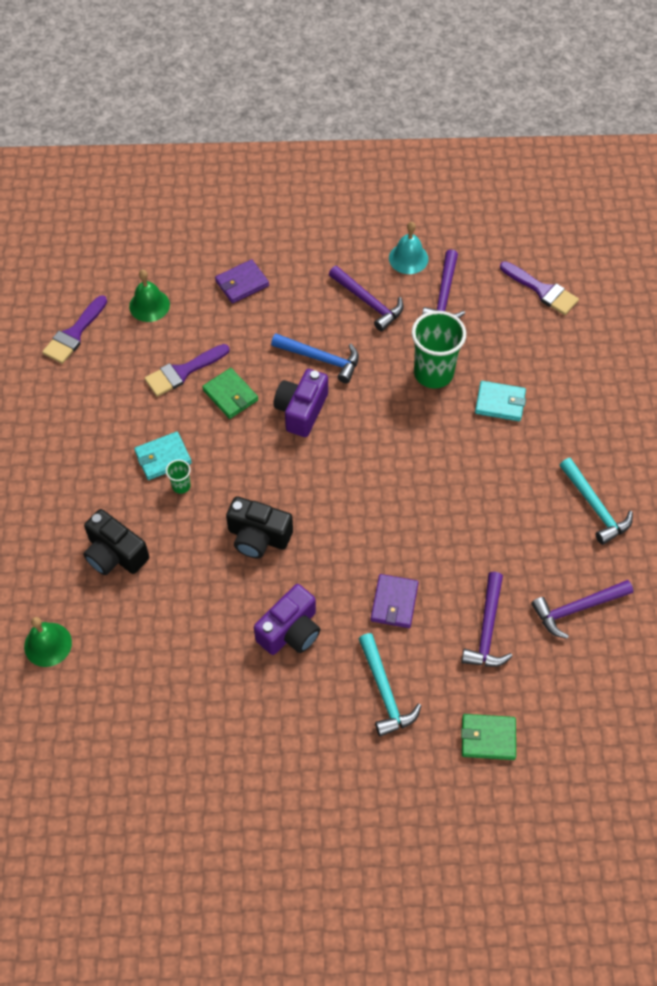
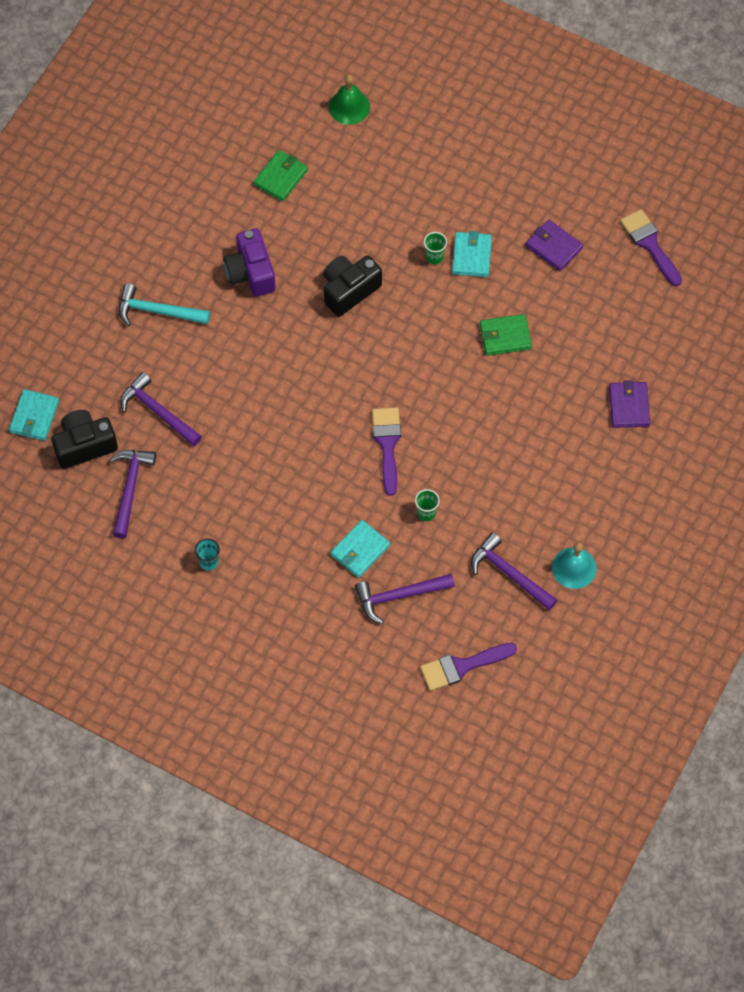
camera: 120 degrees right, 5 degrees up
black camera [83,509,149,575] -> black camera moved to [51,410,118,469]
green bell [129,270,170,322] -> none
purple brush [144,344,230,397] -> purple brush moved to [372,408,401,496]
blue hammer [271,334,359,383] -> none
purple camera [274,369,328,437] -> none
purple hammer [329,266,404,331] -> purple hammer moved to [355,574,455,624]
purple wallet [371,574,419,628] -> purple wallet moved to [526,219,583,271]
green cup [412,311,466,389] -> green cup [415,489,440,521], size x0.44
green wallet [461,714,516,760] -> green wallet moved to [254,150,308,202]
turquoise hammer [560,458,633,545] -> turquoise cup [195,539,220,571]
none -> turquoise wallet [9,389,59,441]

